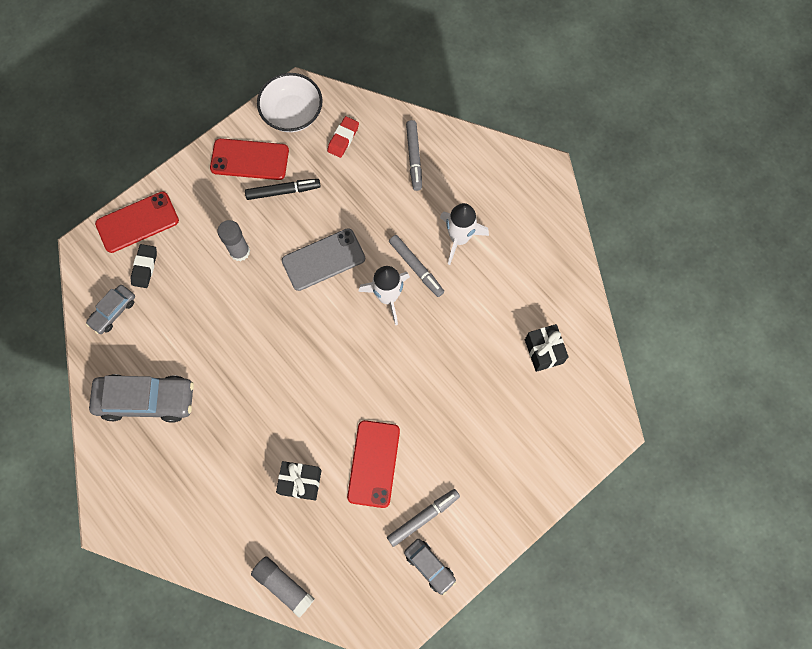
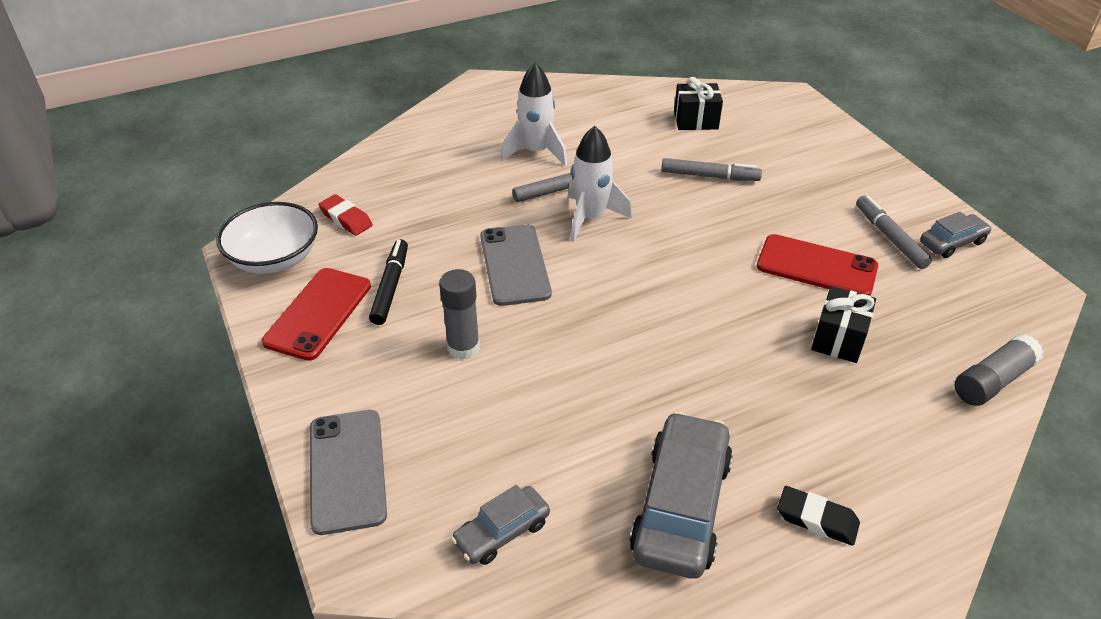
camera: 75 degrees left, 30 degrees down
grey car [86,285,135,334] -> grey car turned 90 degrees clockwise [451,485,550,565]
red phone [95,191,179,253] -> grey phone [310,410,387,535]
black eraser [131,244,157,288] -> black eraser moved to [777,486,860,546]
grey marker [406,120,422,191] -> grey marker moved to [661,158,762,181]

